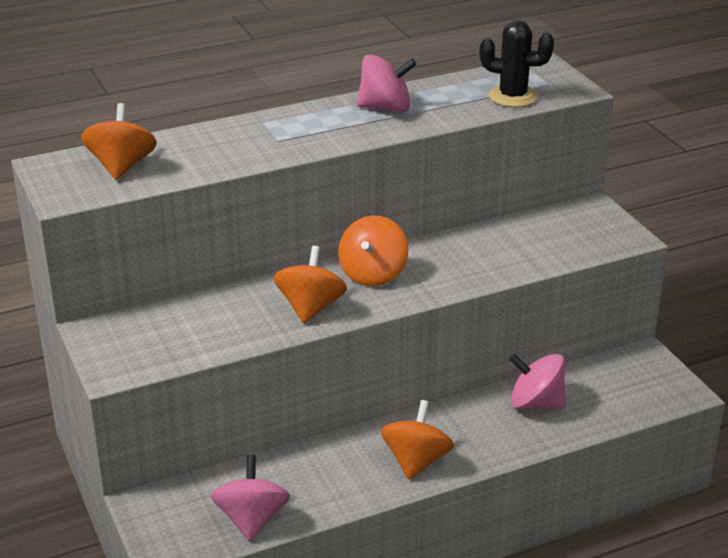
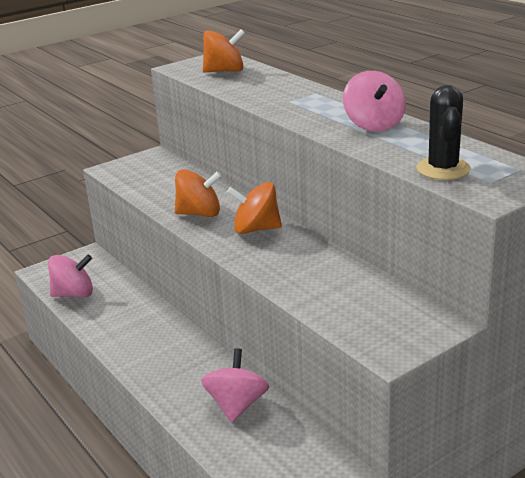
camera: 80 degrees right, 5 degrees down
orange spinning top [381,400,454,480] -> none

